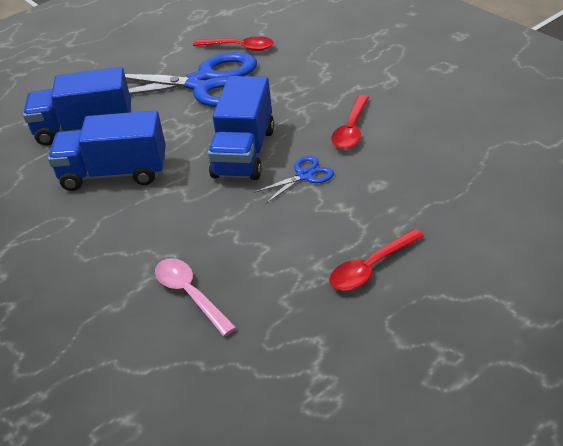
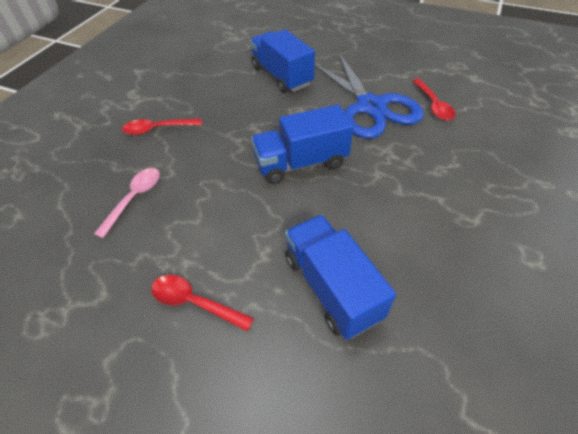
camera: 60 degrees right, 10 degrees up
blue truck [48,110,166,191] -> blue truck moved to [285,215,396,340]
blue scissors [254,156,334,203] -> none
red spoon [331,95,369,149] -> red spoon moved to [122,119,202,135]

